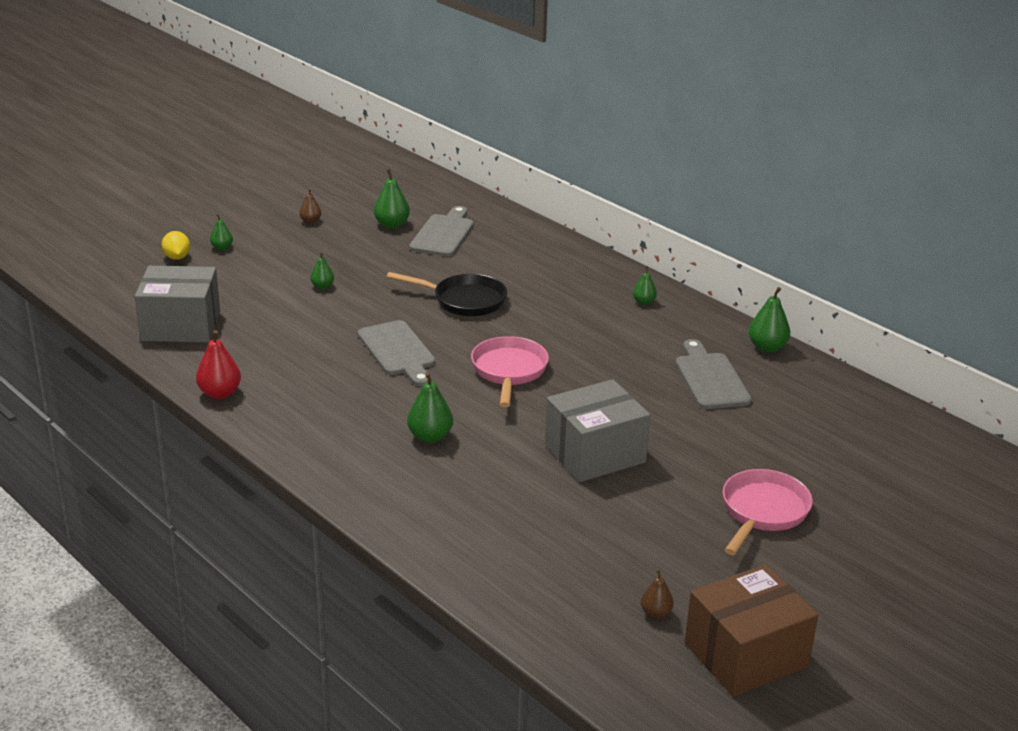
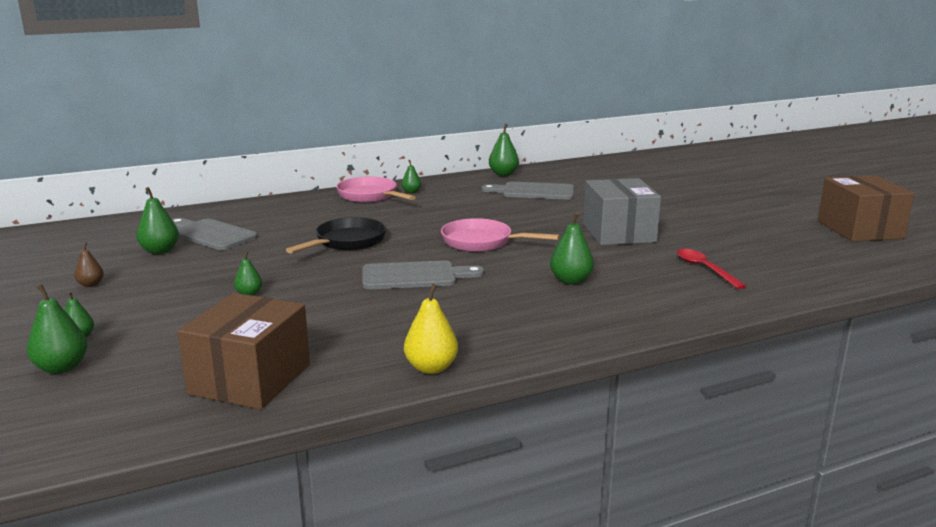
camera: 70 degrees left, 10 degrees down
grey box [135,266,220,343] -> brown box [177,293,310,409]
yellow lemon [162,231,190,260] -> green pear [27,284,87,374]
red pear [196,330,241,399] -> yellow pear [404,284,458,374]
brown pear [641,569,674,618] -> none
pink pan [722,469,813,555] -> pink pan moved to [336,177,416,202]
none -> red spoon [677,249,747,289]

